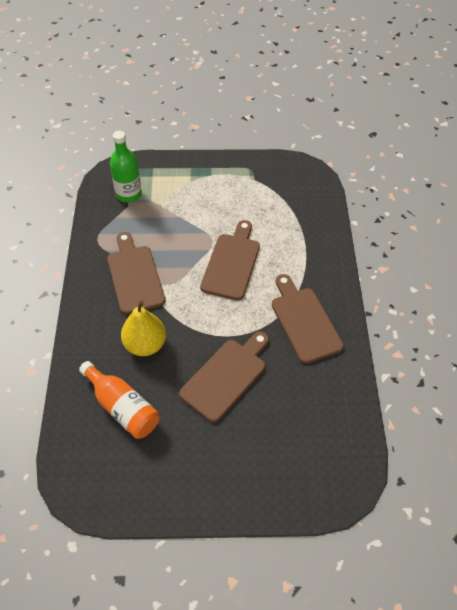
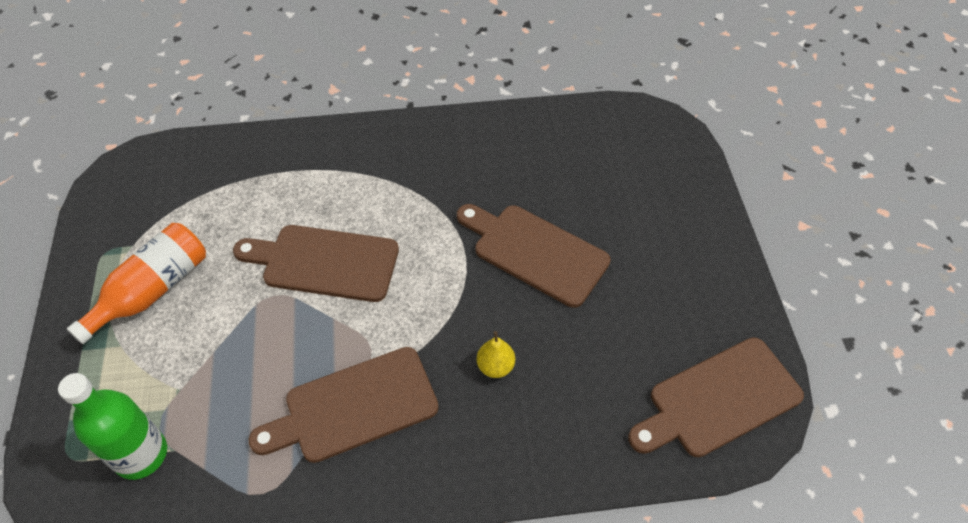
camera: 95 degrees left, 0 degrees up
orange bottle [79,361,159,439] -> orange bottle moved to [67,223,206,344]
yellow pear [121,300,166,356] -> yellow pear [477,331,515,378], size x0.53
brown cutting board [272,274,344,364] -> brown cutting board moved to [628,337,804,457]

